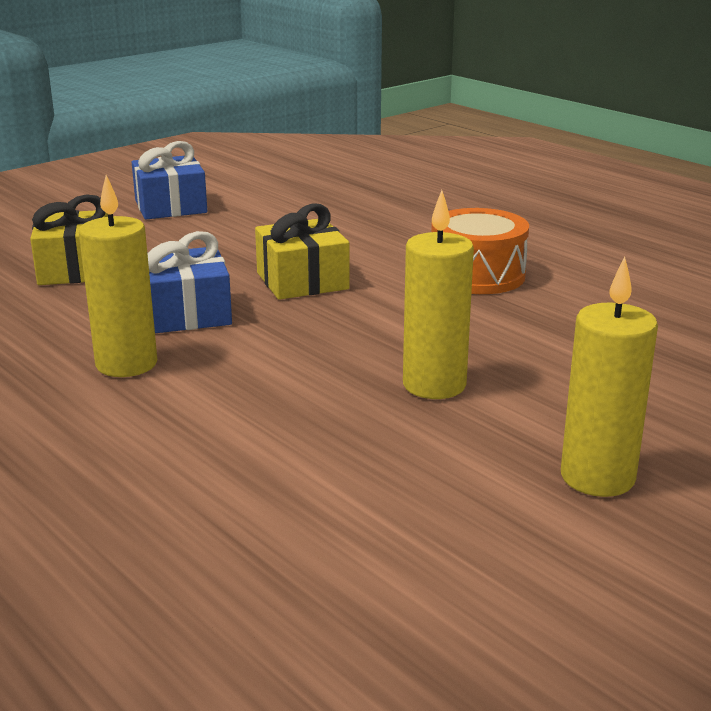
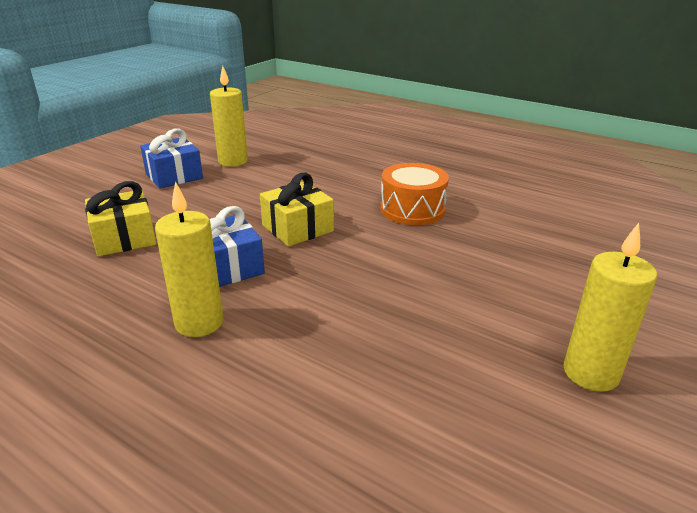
camera: 15 degrees left, 5 degrees up
yellow candle [403,190,474,399] -> yellow candle moved to [210,66,248,167]

